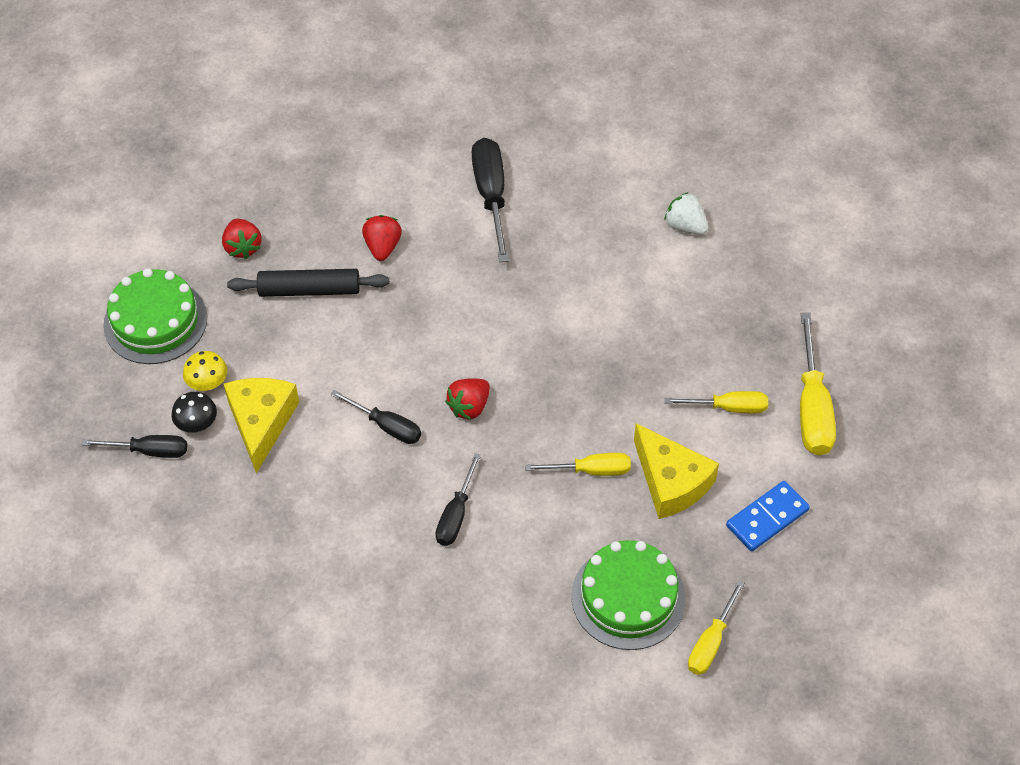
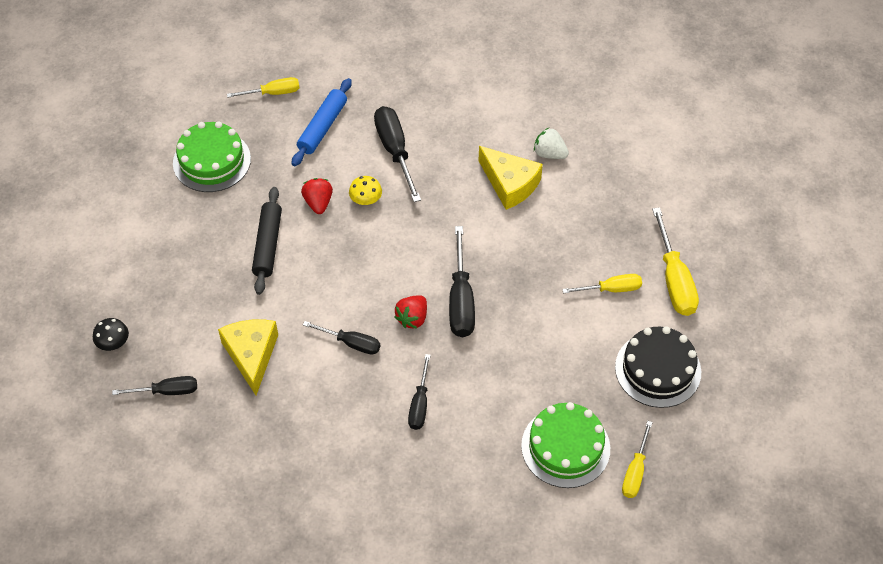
camera: 10 degrees left, 0 degrees up
green cake [103,268,207,364] -> green cake moved to [173,121,251,192]
black mushroom [172,392,217,433] -> black mushroom moved to [93,318,129,351]
yellow mushroom [183,351,227,391] -> yellow mushroom moved to [349,176,382,205]
red strawberry [222,219,262,259] -> none
black rolling pin [227,269,389,297] -> black rolling pin turned 75 degrees counterclockwise [252,187,282,295]
yellow screwdriver [525,453,631,476] -> yellow screwdriver moved to [227,77,299,98]
yellow cheese [634,423,719,519] -> yellow cheese moved to [479,146,543,210]
blue domino [726,481,810,551] -> black cake [615,326,701,408]
none -> blue rolling pin [292,78,352,166]
none -> black screwdriver [449,226,475,337]

